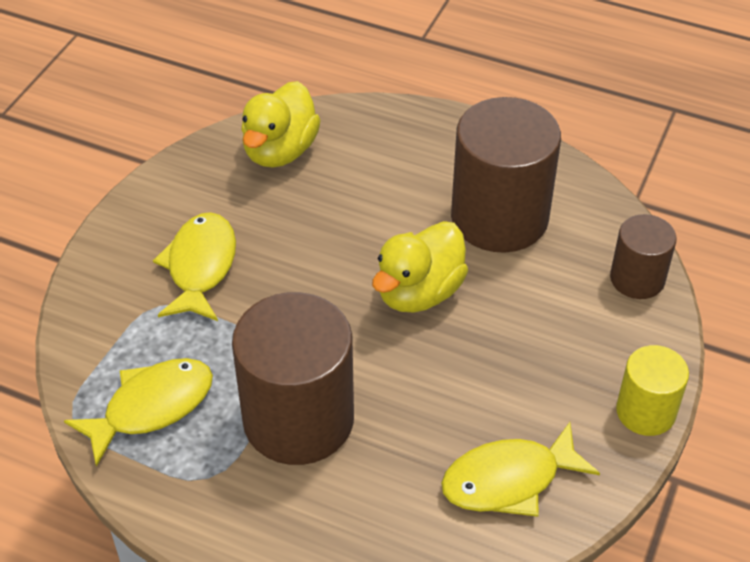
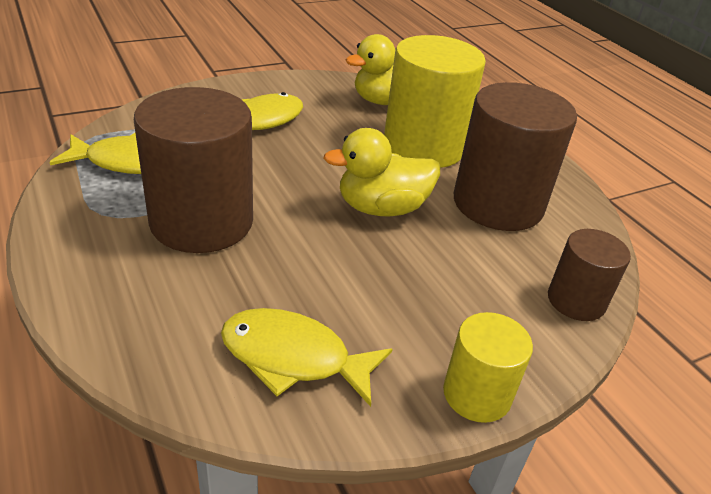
camera: 35 degrees right, 10 degrees down
none -> yellow cylinder [384,35,486,168]

